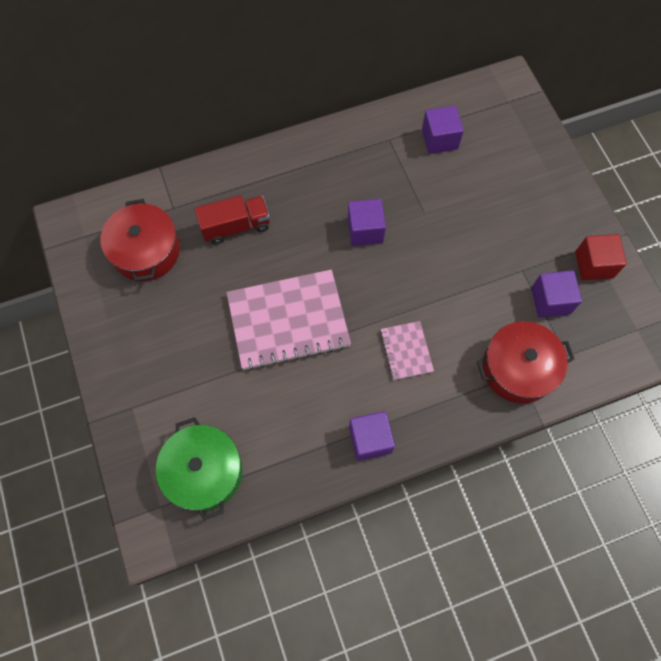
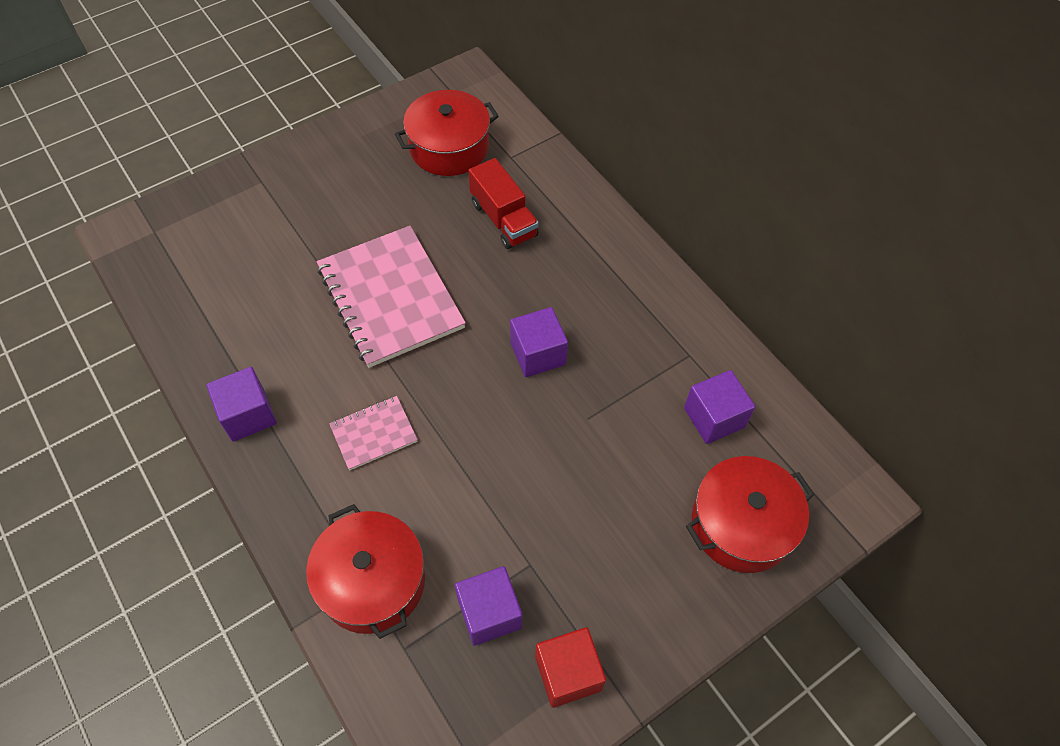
camera: 75 degrees right, 10 degrees down
green pot [156,417,242,520] -> none
none -> red pot [686,456,815,573]

